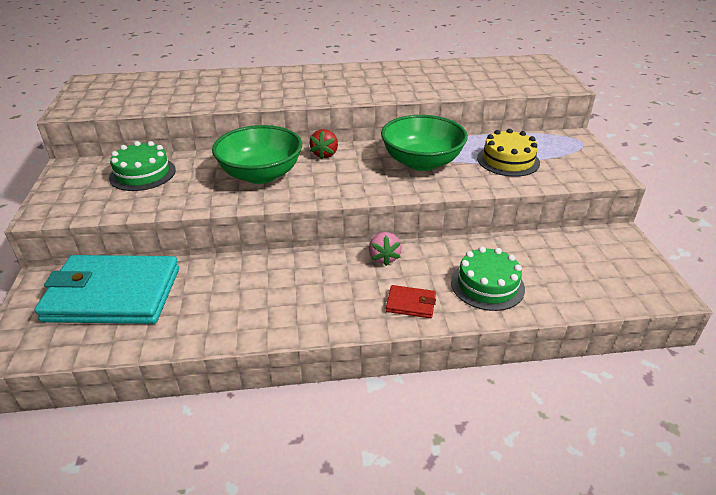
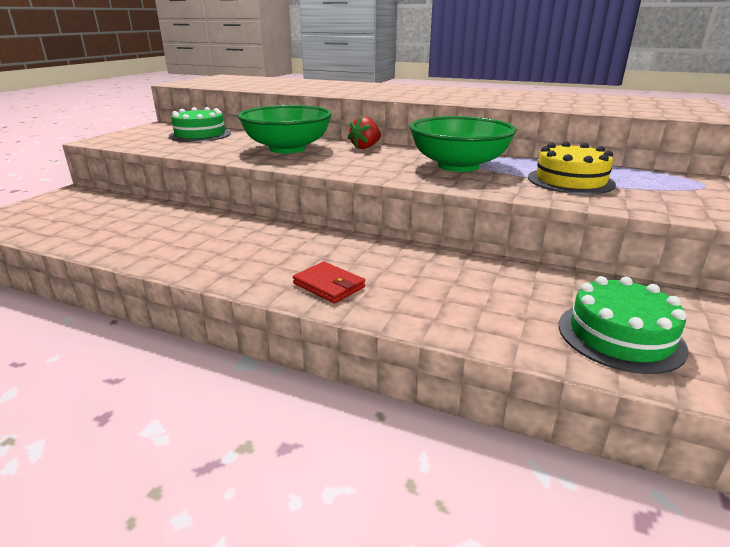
camera: 30 degrees right, 10 degrees down
turquoise wallet [34,255,179,324] -> none
pink strawberry [369,232,402,266] -> none
green cake [451,247,525,311] -> green cake moved to [559,276,689,374]

